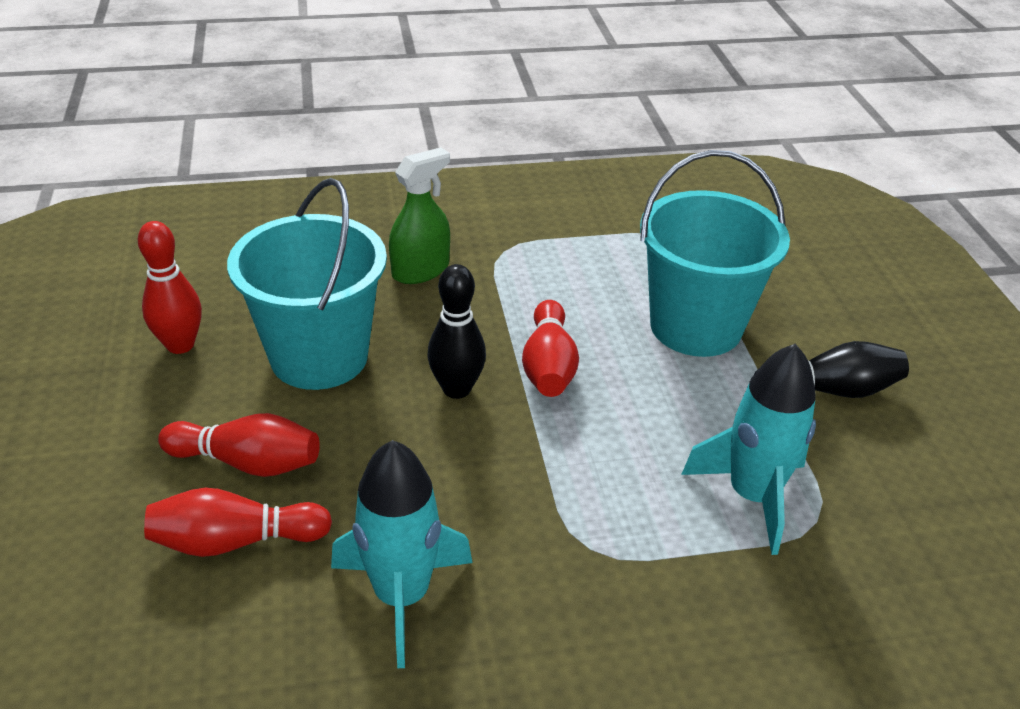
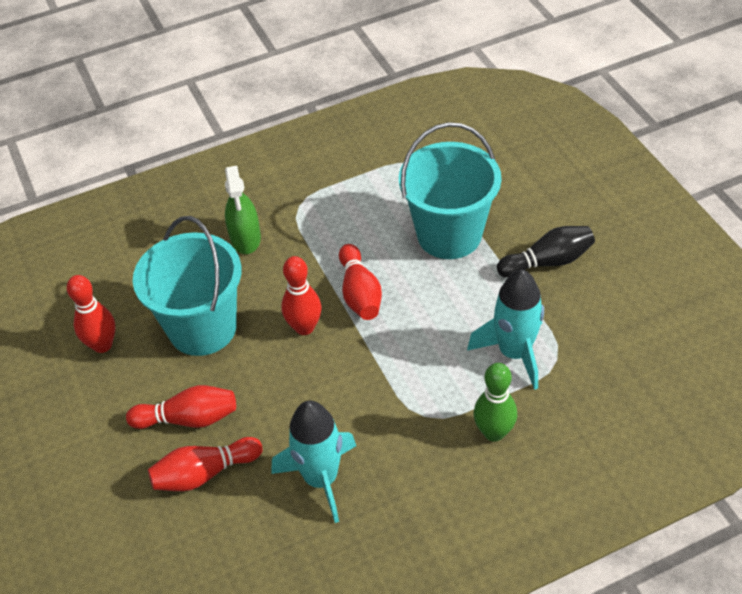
camera: 10 degrees left, 10 degrees up
green spray bottle [389,147,450,284] -> green spray bottle turned 135 degrees clockwise [225,166,261,254]
black bowling pin [427,264,486,399] -> red bowling pin [281,256,322,335]
none -> green bowling pin [473,363,517,442]

